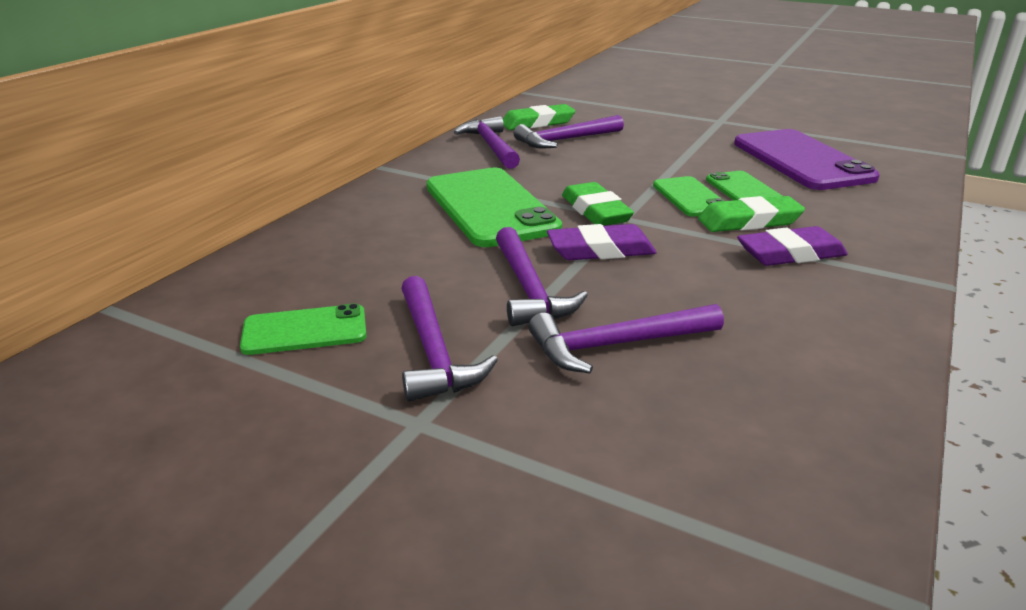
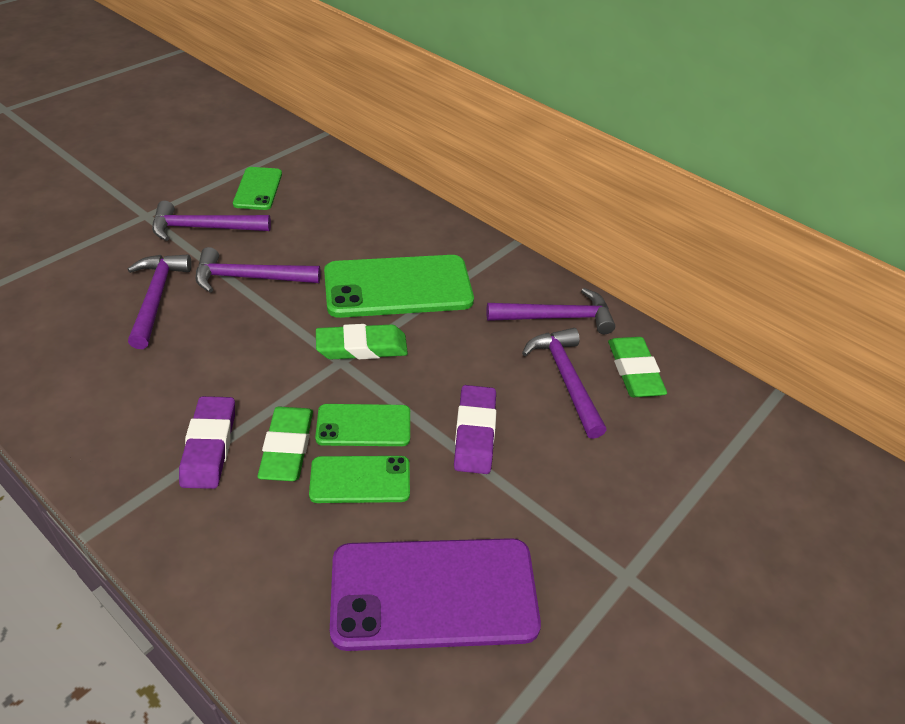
camera: 100 degrees right, 15 degrees up
purple eraser [547,224,657,260] -> purple eraser moved to [454,385,496,474]

